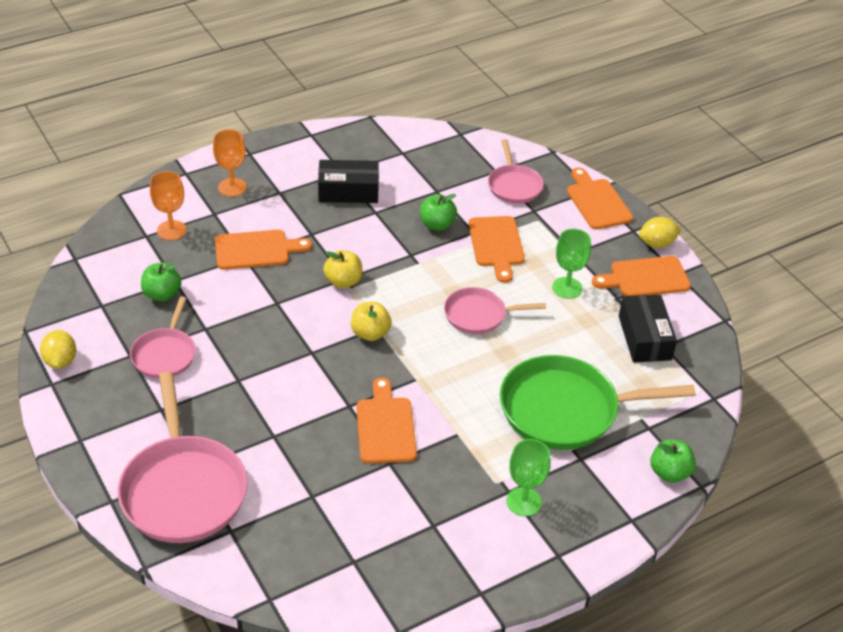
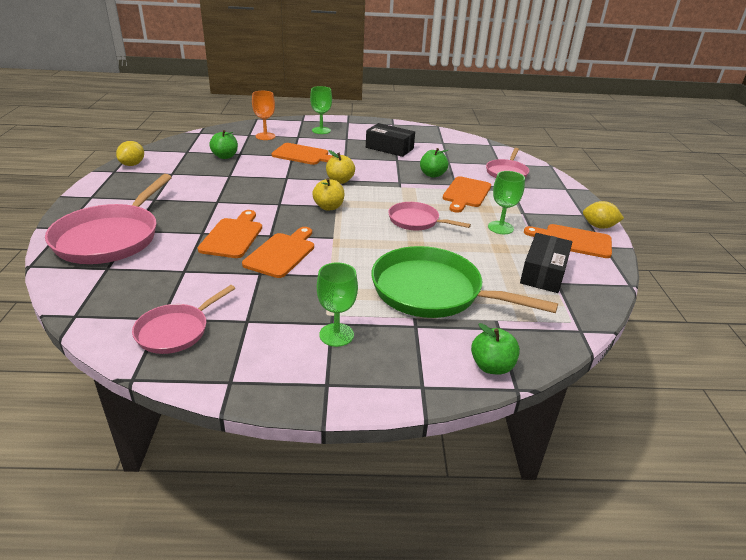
camera: 30 degrees right, 10 degrees down
pink pan [130,296,196,378] -> pink pan moved to [132,285,235,354]
orange goblet [213,129,247,197] -> green goblet [310,86,332,134]
orange cutting board [567,168,633,229] -> orange cutting board moved to [198,210,262,258]

